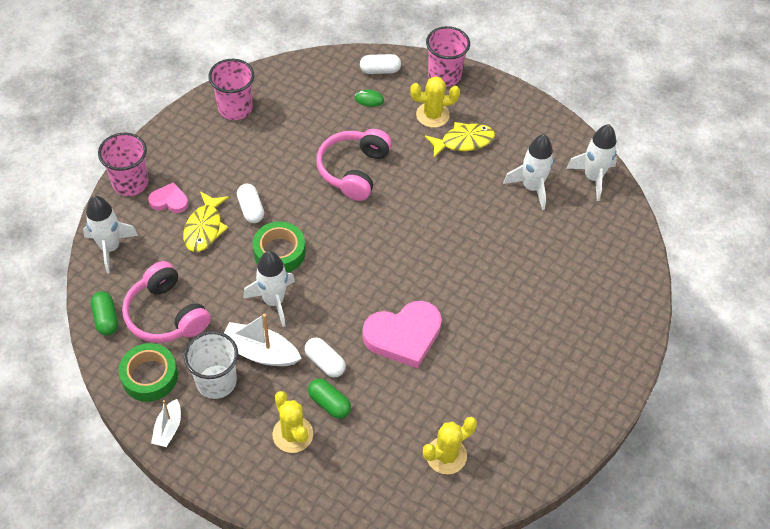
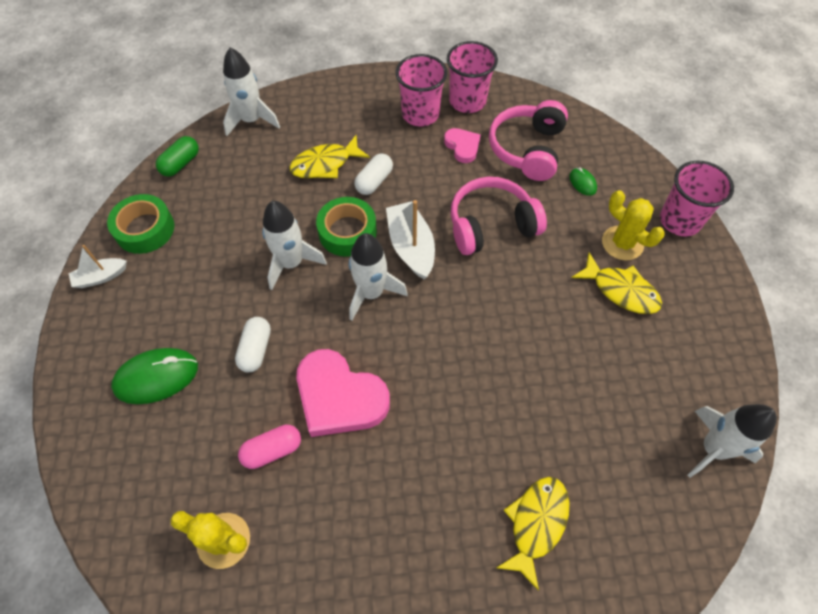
camera: 55 degrees right, 5 degrees up
pink cup [98,133,149,196] -> pink cup moved to [395,54,448,126]
pink headphones [122,261,211,343] -> pink headphones moved to [489,100,568,181]
pink heart [148,182,188,213] -> pink heart moved to [444,128,481,163]
white cup [184,331,238,399] -> none
white boat [224,314,302,366] -> white boat moved to [386,200,435,279]
yellow cactus [272,391,313,453] -> green mouse [111,348,198,404]
green capsule [308,378,351,419] -> none
white capsule [360,54,401,74] -> none
white rocket [503,134,554,210] -> white rocket moved to [349,233,408,321]
none -> pink capsule [238,425,301,469]
none -> yellow fish [496,477,570,591]

